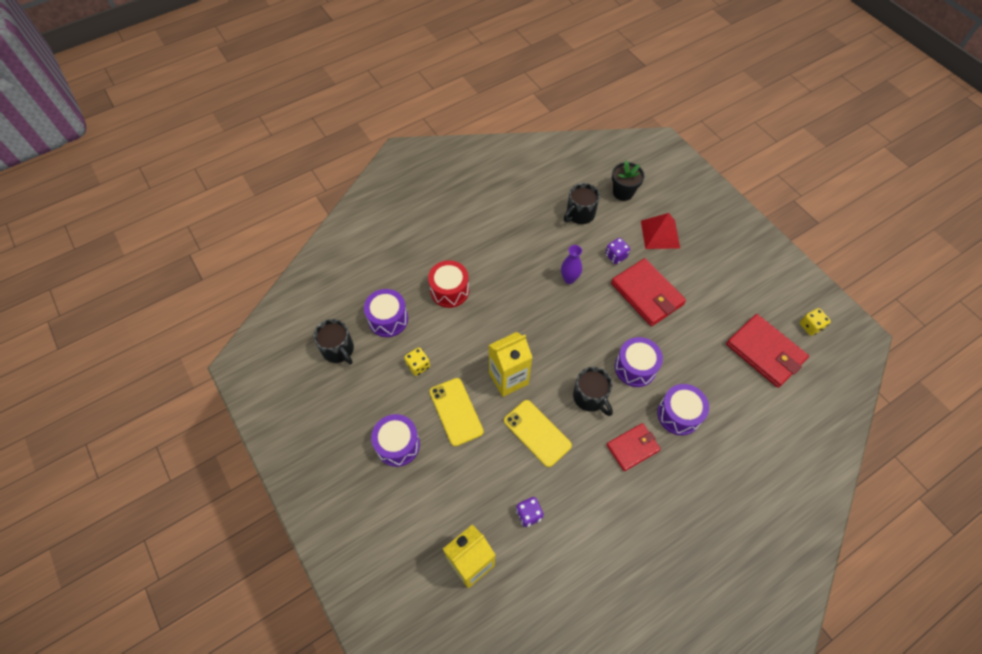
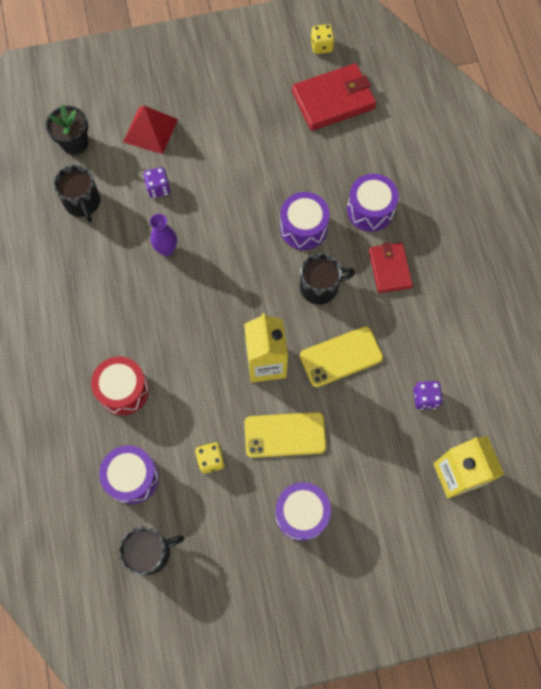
camera: 70 degrees left, 10 degrees up
red wallet [611,258,686,326] -> none

